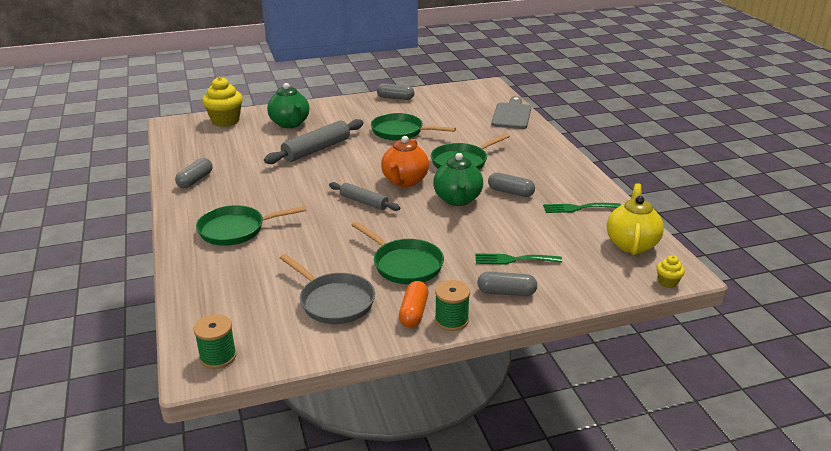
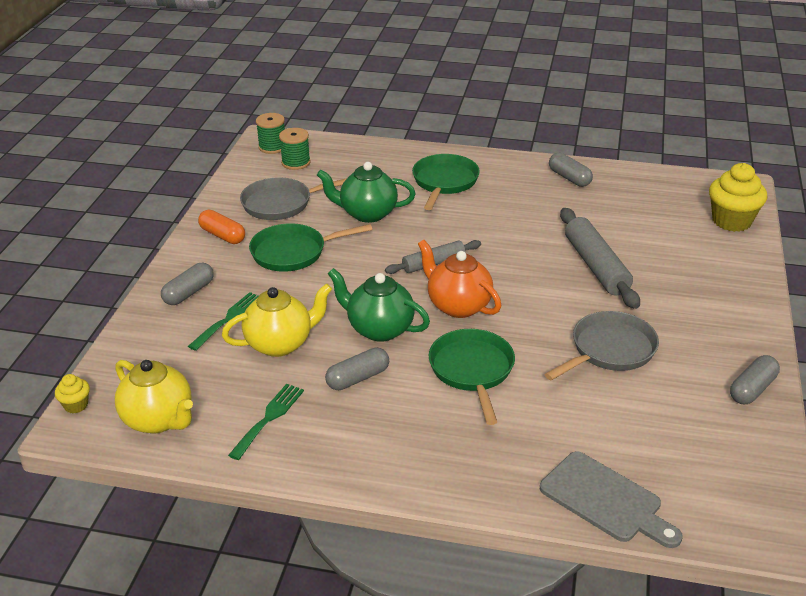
camera: 120 degrees right, 5 degrees up
green teapot [267,83,309,128] -> green teapot moved to [317,162,415,223]
green pan [371,113,456,141] -> grey pan [544,311,659,381]
green spool [435,280,470,331] -> green spool moved to [279,128,311,170]
none -> yellow teapot [222,283,332,357]

